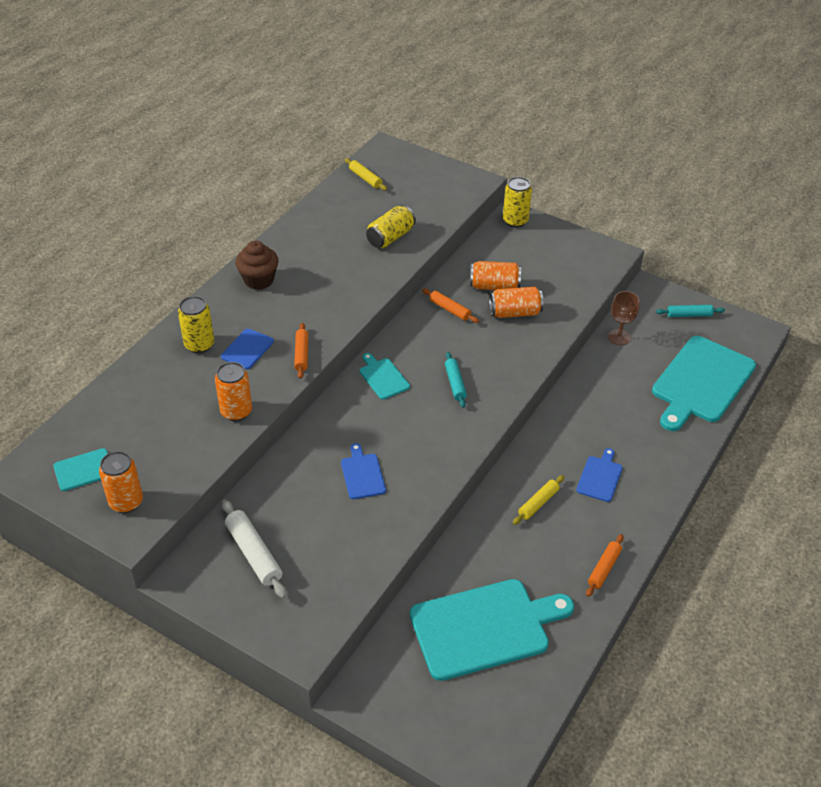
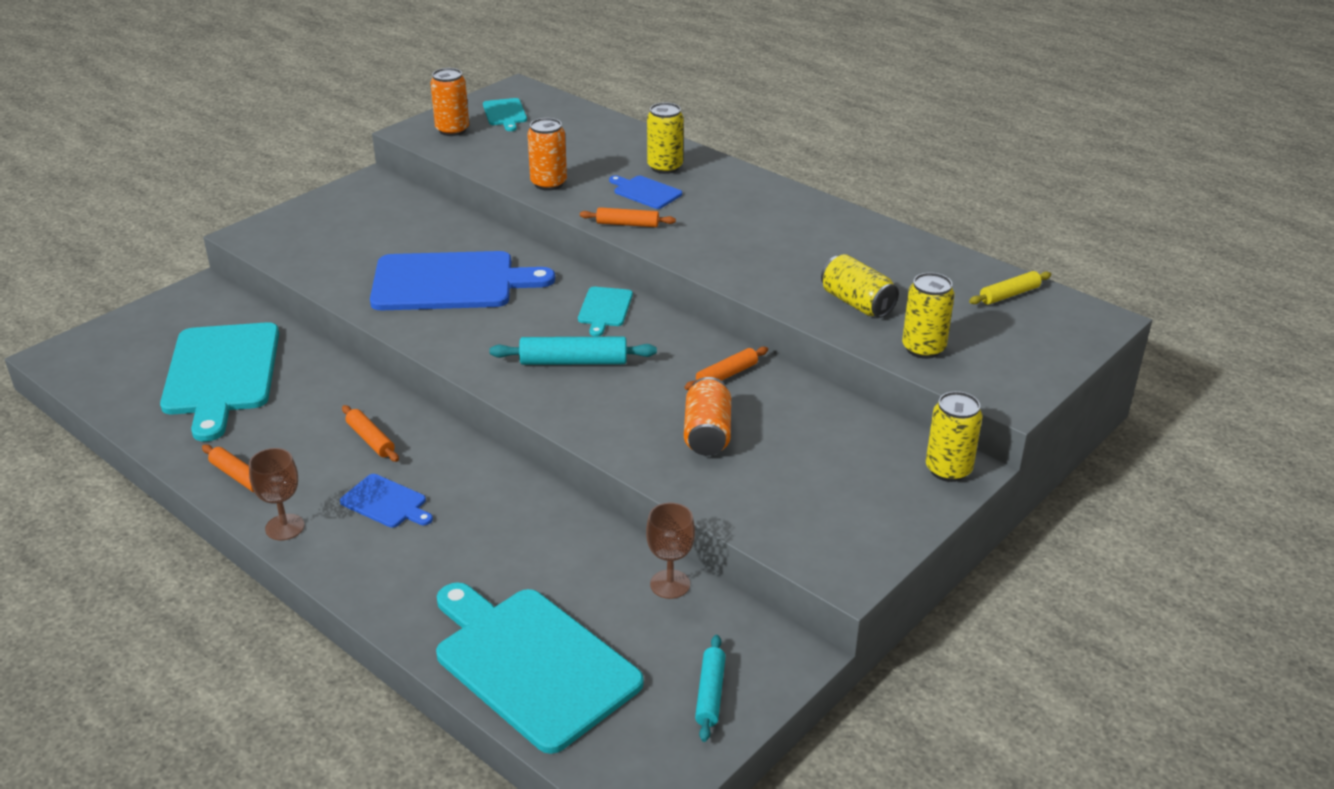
camera: 100 degrees right, 10 degrees down
white rolling pin [222,499,287,599] -> none
brown cupcake [235,241,279,290] -> none
blue cutting board [341,443,386,499] -> blue cutting board [370,251,555,310], size x2.18
turquoise cutting board [360,353,410,400] -> turquoise cutting board turned 120 degrees clockwise [578,287,633,337]
turquoise rolling pin [445,352,467,408] -> turquoise rolling pin [489,337,657,365], size x1.56
orange can [470,261,521,290] -> none
yellow rolling pin [513,475,565,525] -> orange rolling pin [342,405,399,462]
none -> brown goblet [249,448,304,540]
none -> yellow can [902,272,955,359]

